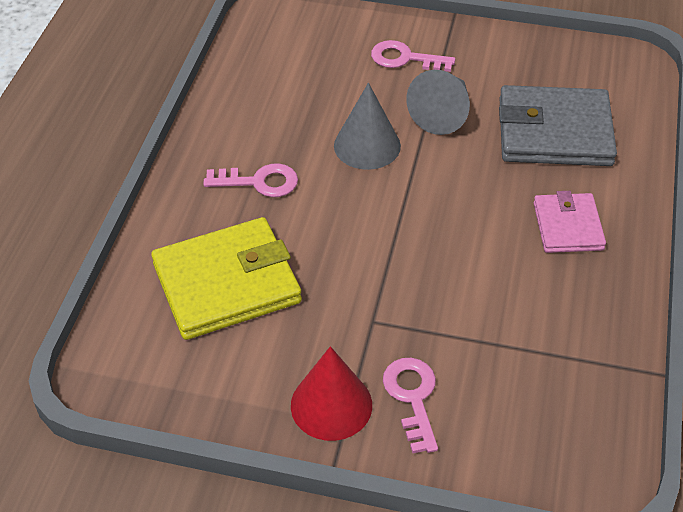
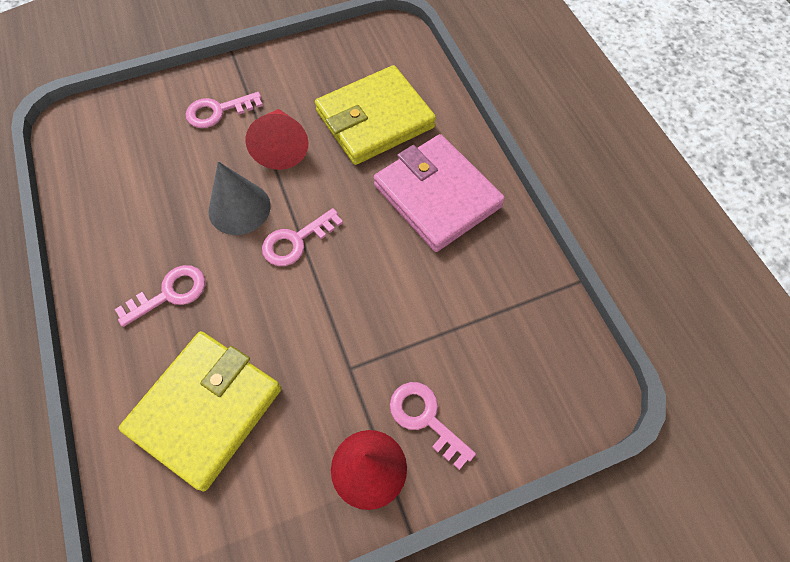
camera: 35 degrees left, 15 degrees up
grey cone [406,70,470,135] -> red cone [246,109,309,170]
grey wallet [499,85,617,166] -> yellow wallet [315,65,436,165]
pink wallet [534,191,606,253] -> pink wallet [374,134,505,252], size x1.72
none -> pink key [262,208,343,266]

